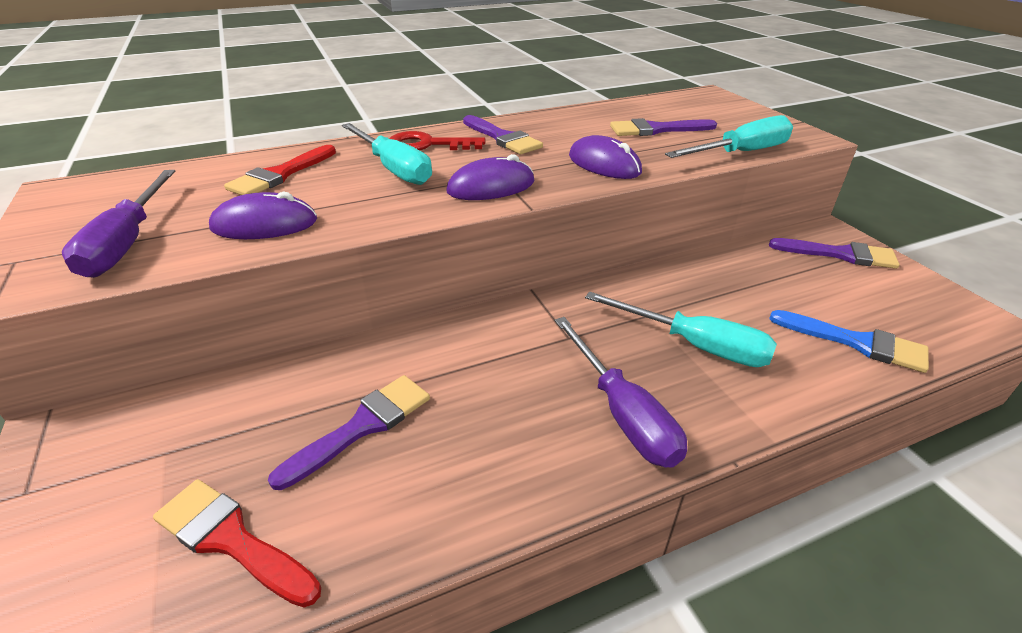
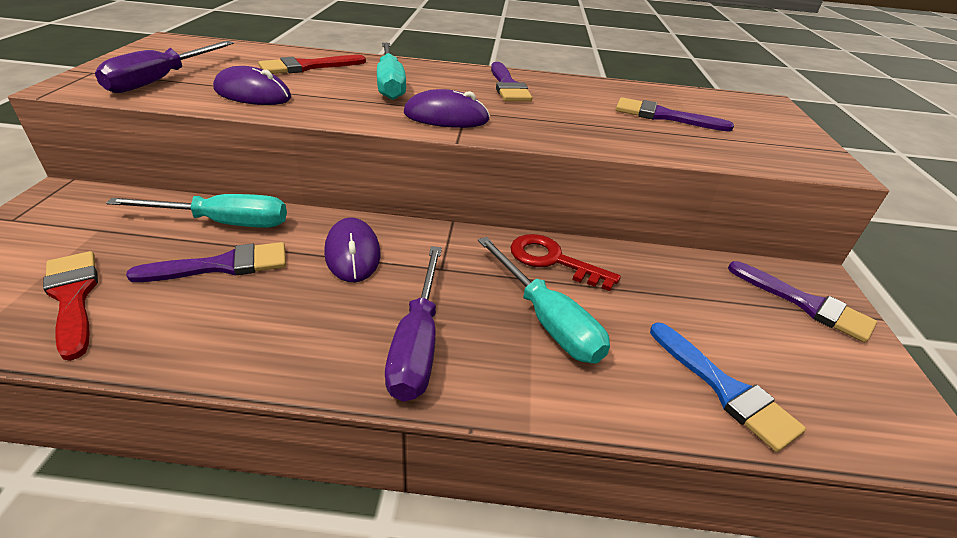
camera: 25 degrees right, 0 degrees up
red key [389,131,486,150] -> red key moved to [510,234,621,291]
purple mouse [569,135,642,179] -> purple mouse moved to [324,217,381,282]
turquoise screwdriver [665,115,793,158] -> turquoise screwdriver moved to [106,194,287,228]

